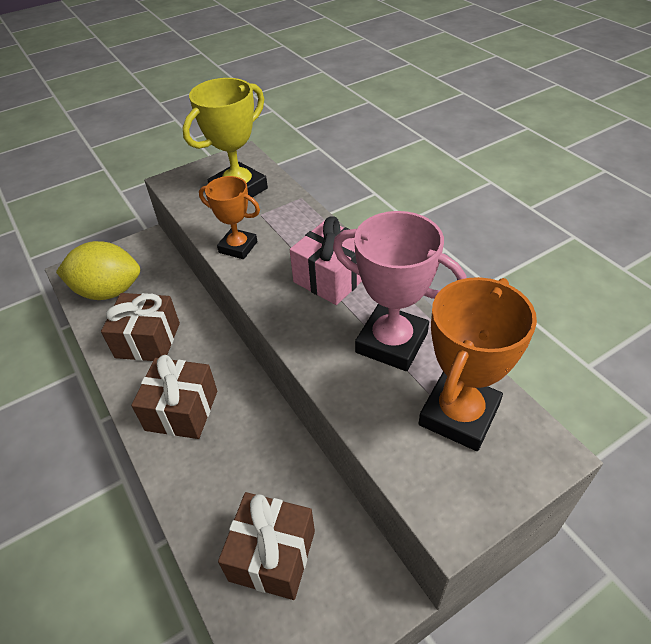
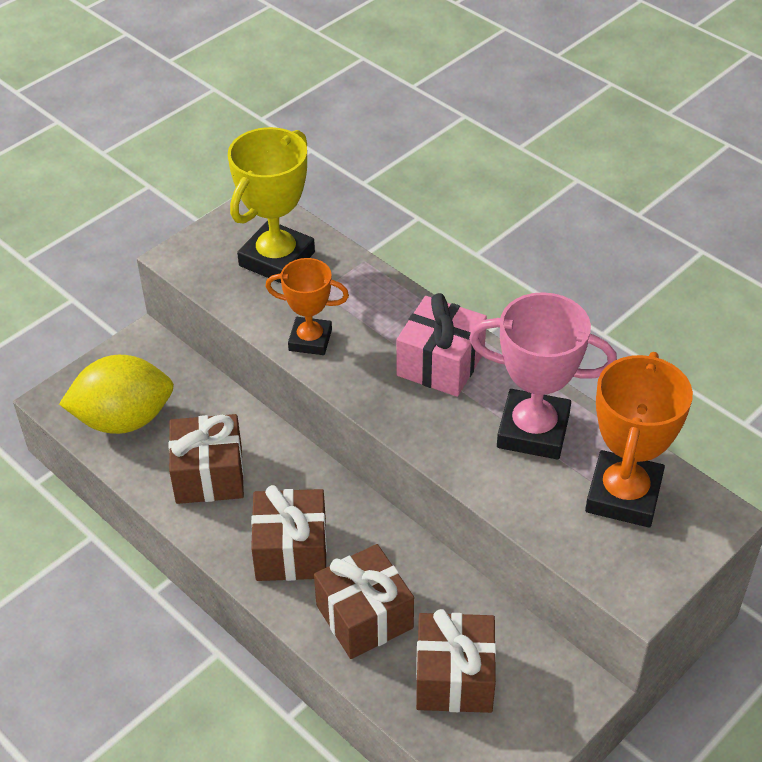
camera: 15 degrees left, 0 degrees up
none -> brown gift [314,544,414,659]

